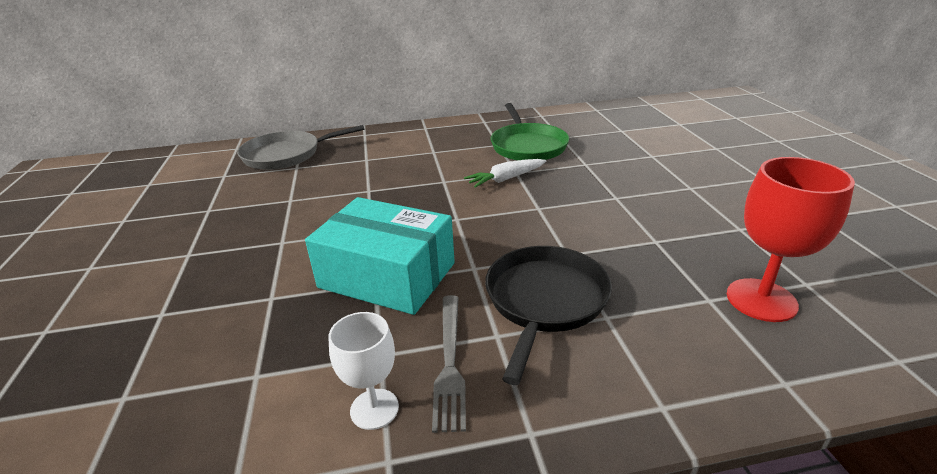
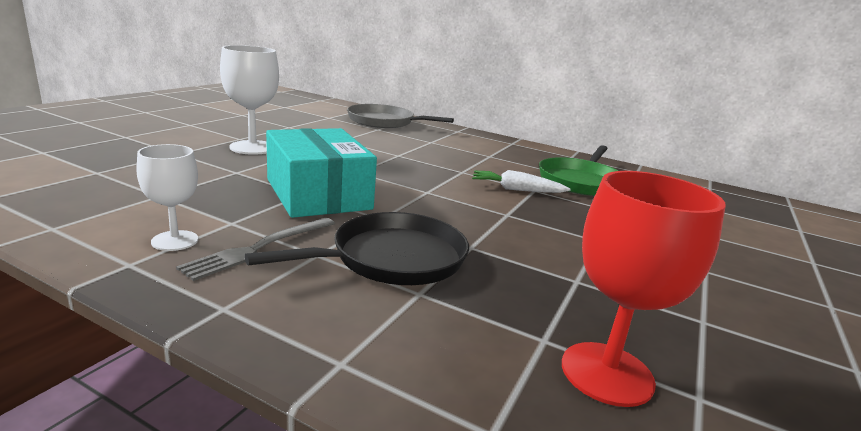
camera: 35 degrees right, 10 degrees down
none -> white goblet [220,45,279,155]

